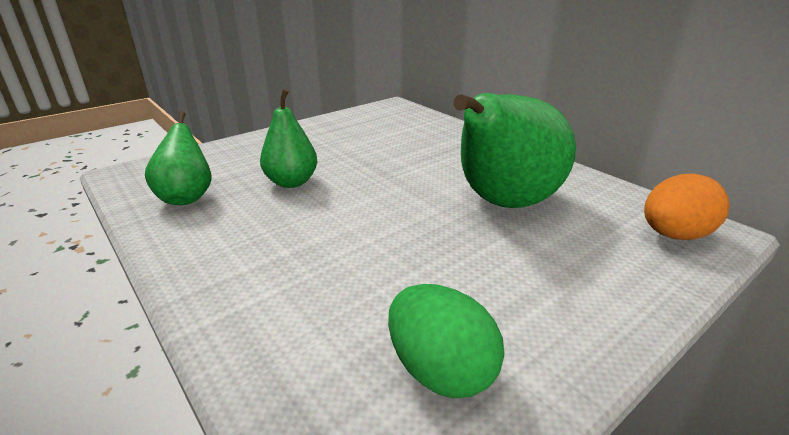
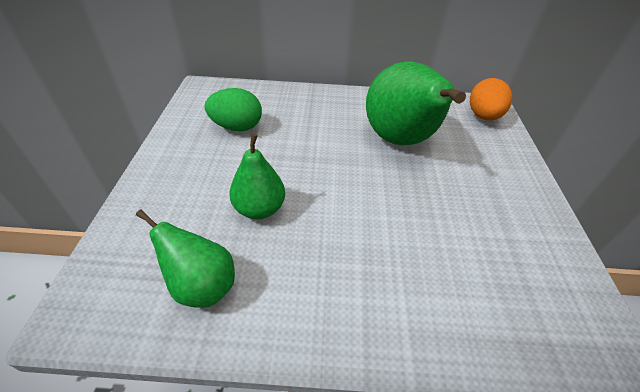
camera: 50 degrees left, 15 degrees up
green egg [388,284,504,398] -> green egg moved to [205,88,262,131]

